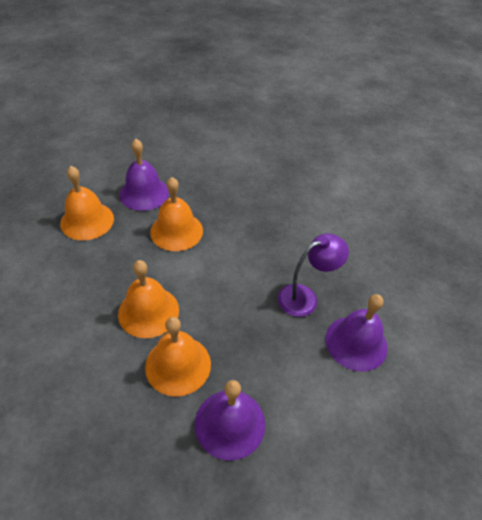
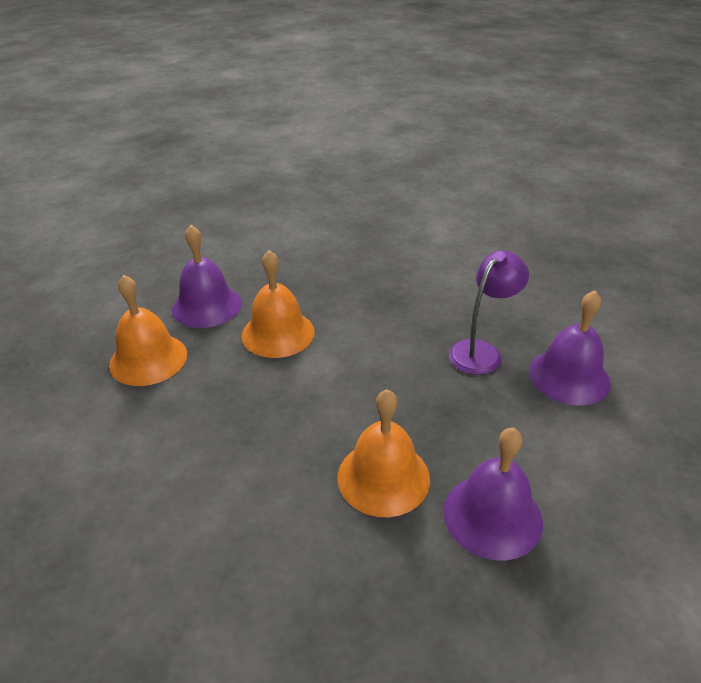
camera: 20 degrees left, 10 degrees down
orange bell [118,260,179,338] -> none

